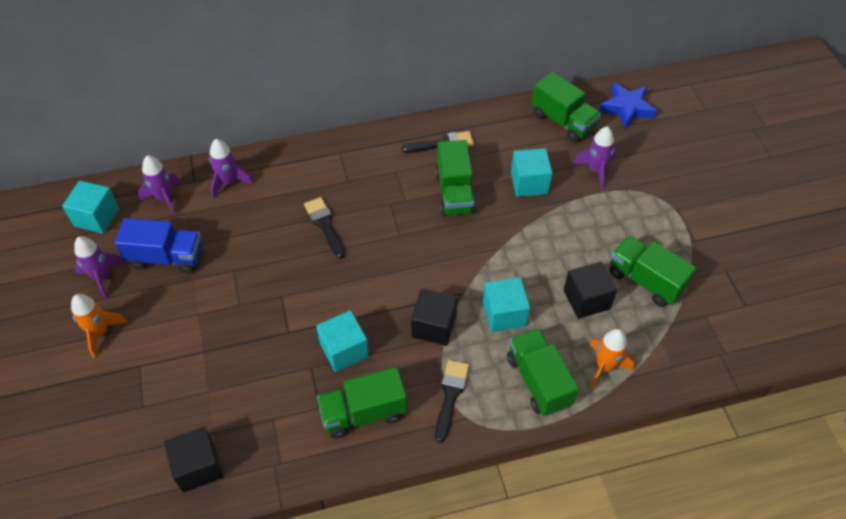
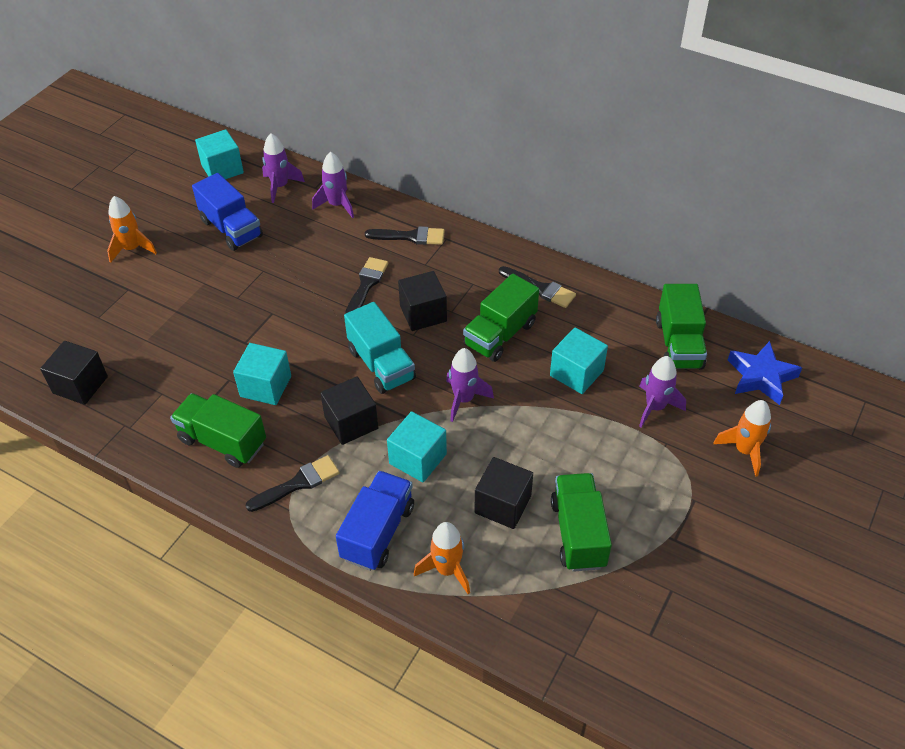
camera: 45 degrees right, 5 degrees down
purple rocket [74,236,124,299] -> purple rocket moved to [446,348,494,422]
green truck [507,328,579,416] -> blue truck [336,471,414,571]
none -> turquoise truck [344,302,416,394]
none -> black brush [365,226,445,245]
none -> black cube [398,271,447,331]
none -> orange rocket [713,400,771,477]

